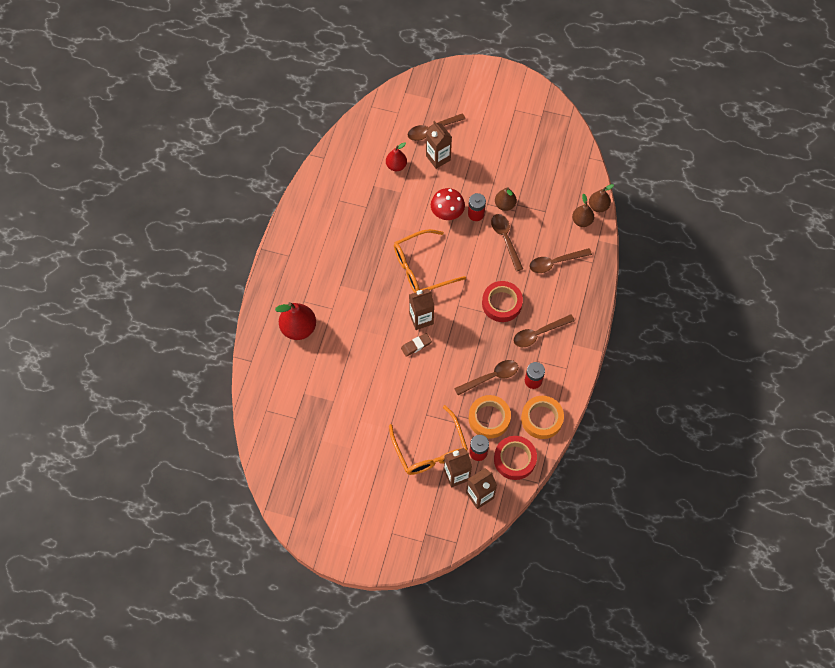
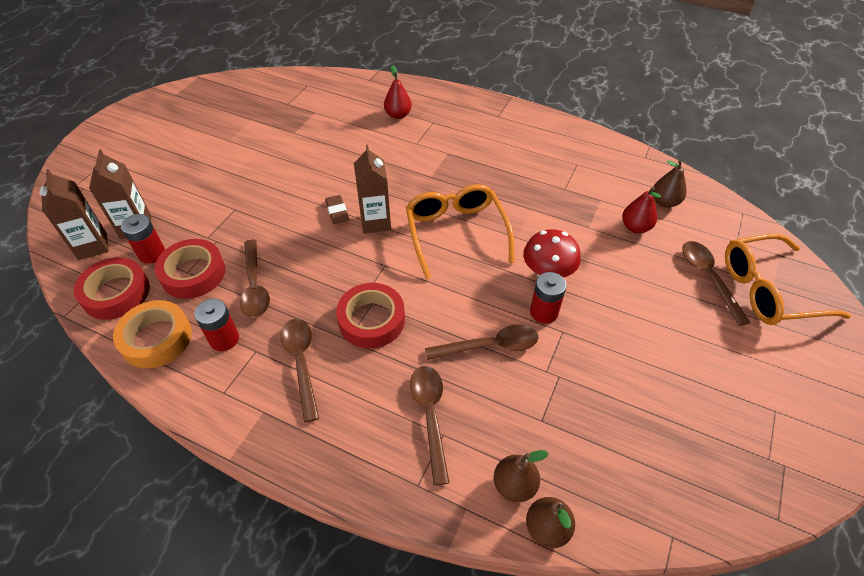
camera: 100 degrees right, 15 degrees down
red pear [275,302,316,340] -> red pear [384,65,412,119], size x0.61
orange glasses [389,405,468,475] -> orange glasses moved to [725,233,851,325]
brown carton [426,121,452,169] -> none
orange tape [469,395,511,439] -> red tape [155,239,225,299]
brown pear [495,187,517,211] -> brown pear moved to [652,160,687,208]

